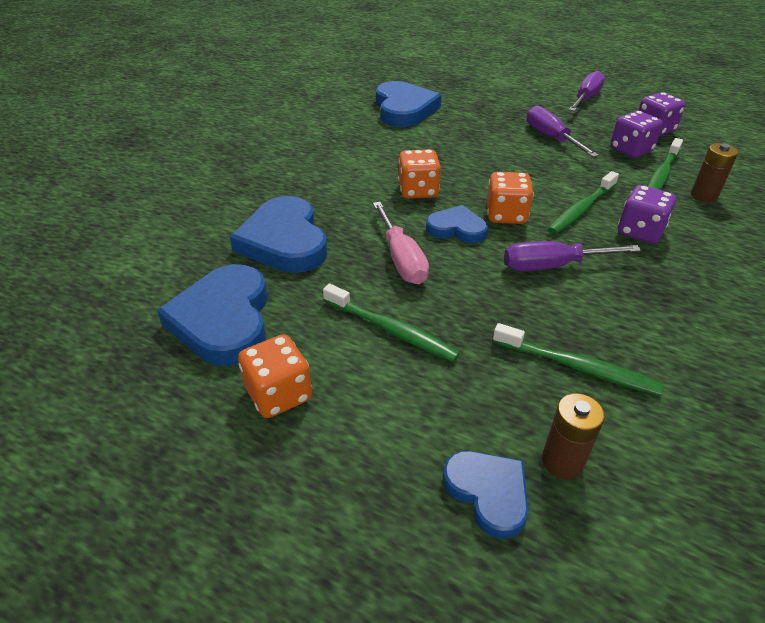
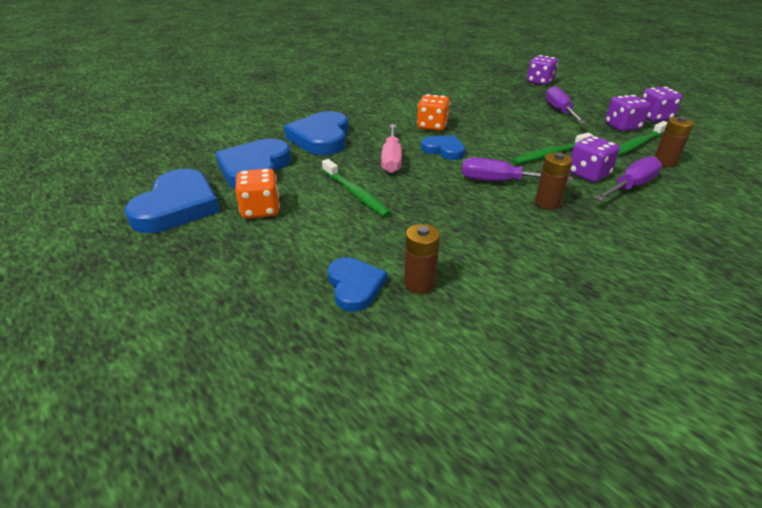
camera: 20 degrees right, 5 degrees down
blue heart [376,81,442,127] -> blue heart moved to [125,169,220,233]
orange dice [487,172,534,224] -> none
green toothbrush [493,323,663,396] -> none
purple screwdriver [568,71,605,111] -> purple screwdriver moved to [594,156,662,201]
none -> purple dice [527,55,558,85]
none -> brown battery [535,152,572,209]

